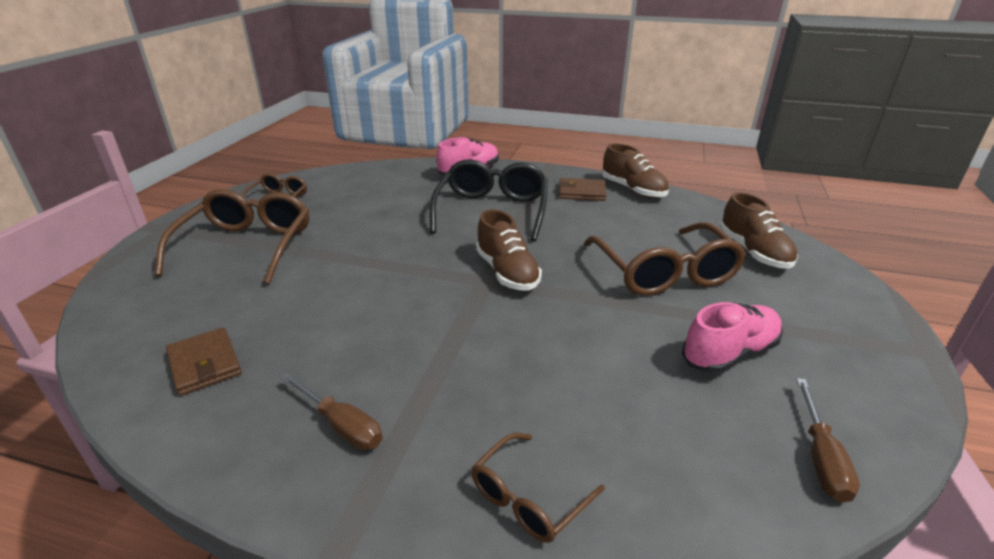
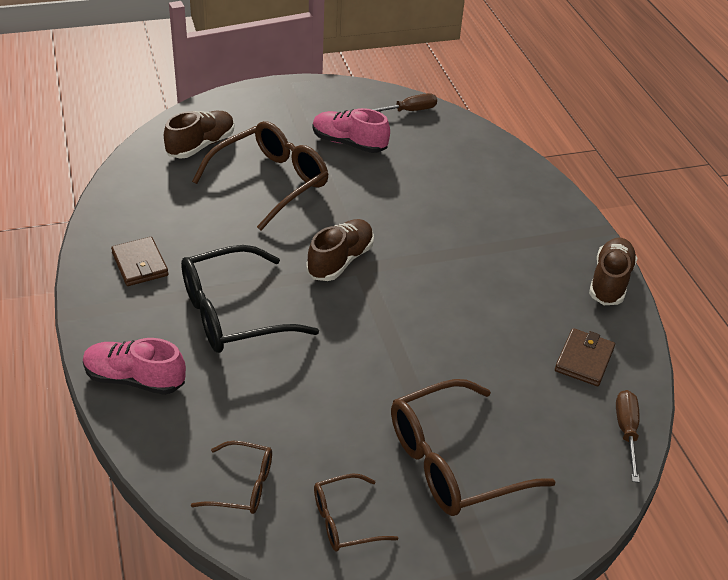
camera: 125 degrees left, 10 degrees up
brown screwdriver [281,373,382,450] -> brown screwdriver moved to [616,390,640,483]
brown glasses [471,433,605,543] -> brown glasses moved to [191,441,272,514]
brown shoe [602,144,669,198] -> brown shoe moved to [589,238,637,305]

